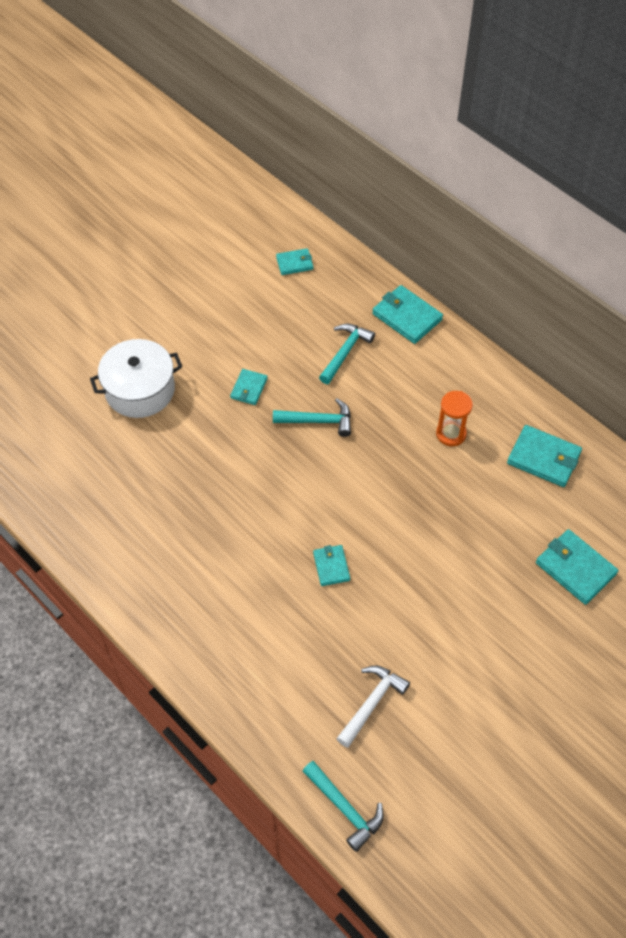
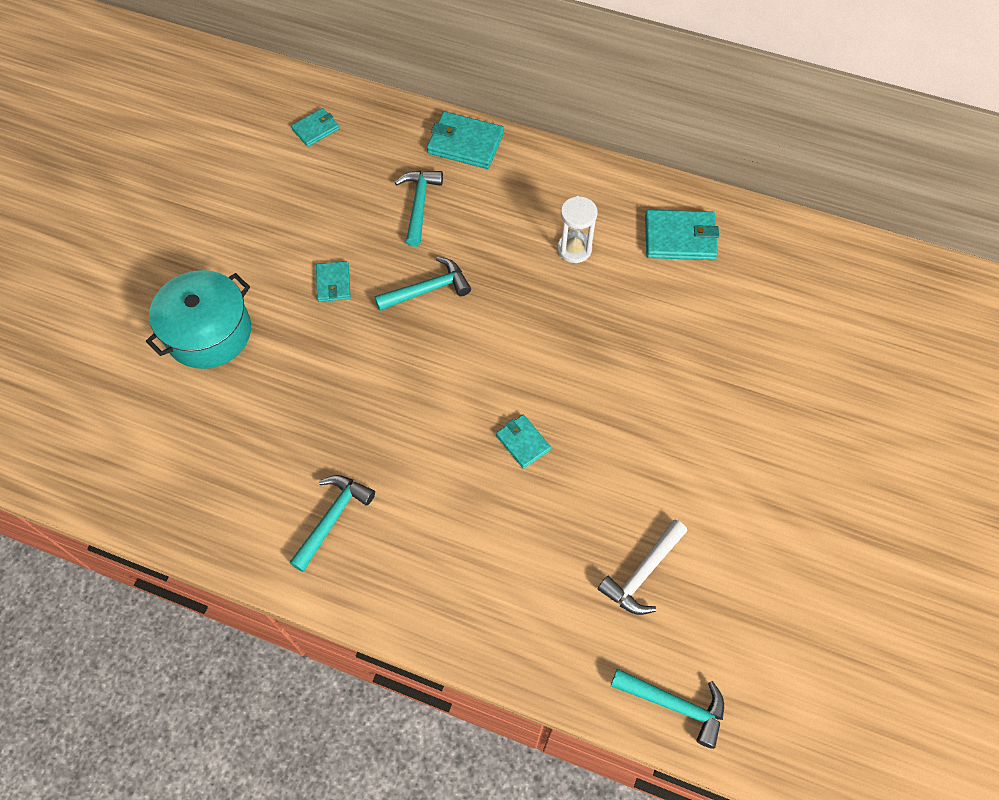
camera: 25 degrees left, 5 degrees up
white pot [90,339,182,418] -> turquoise pot [146,270,251,369]
white hammer [336,665,410,748] -> white hammer turned 150 degrees counterclockwise [598,520,687,615]
orange hourglass [436,391,473,446] -> white hourglass [557,196,598,263]
turquoise wallet [536,529,618,605] -> none
none -> turquoise hammer [289,475,375,572]

